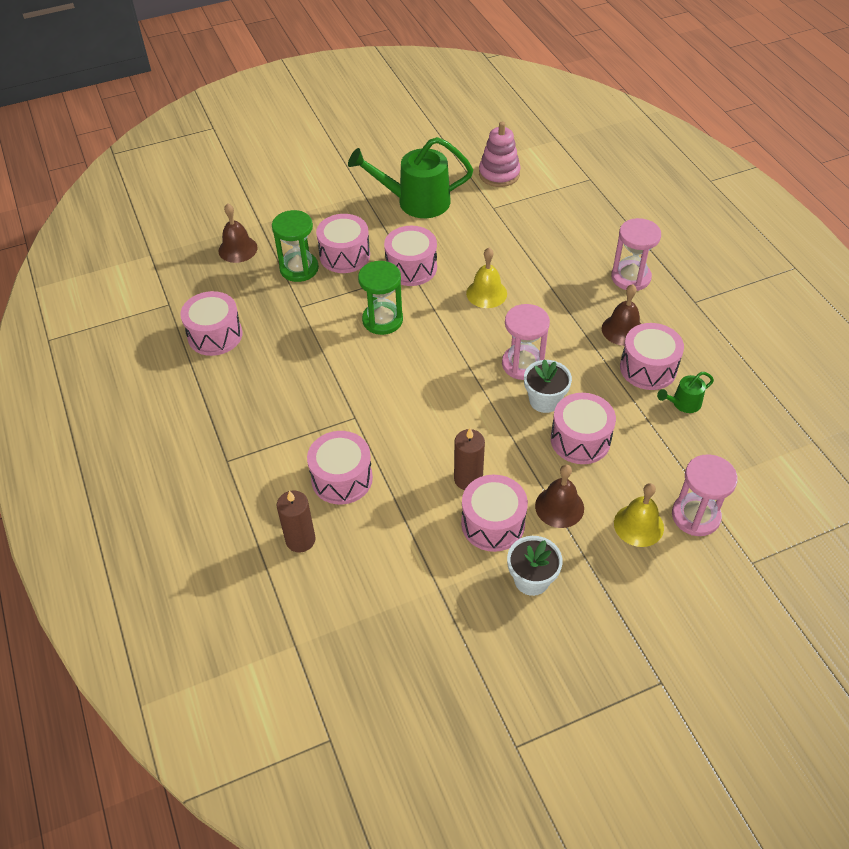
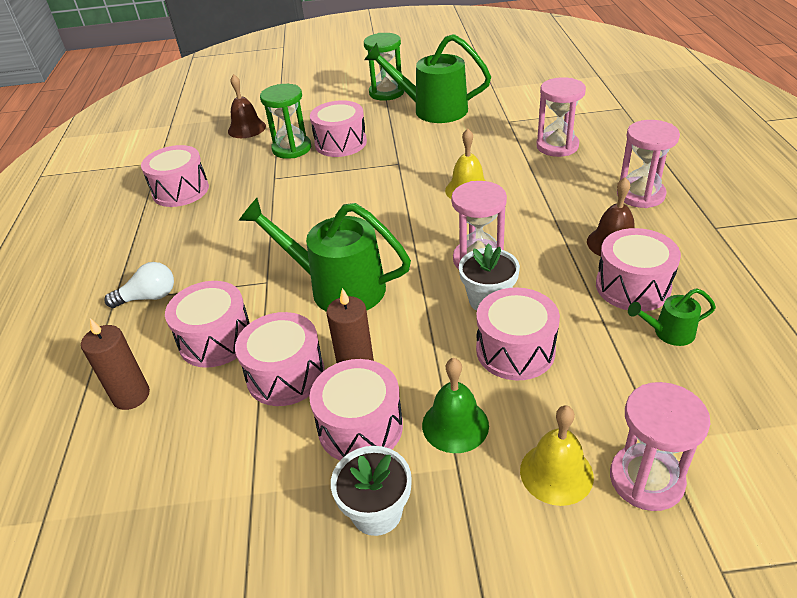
camera: 20 degrees right, 10 degrees down
green hourglass [358,261,403,335] -> green hourglass moved to [364,33,404,101]
pink drum [384,226,437,286] -> pink drum moved to [235,312,325,406]
pink stacking toy [479,122,520,187] -> none
brown bell [535,465,584,528] -> green bell [422,358,489,453]
none -> white light bulb [104,262,174,308]
none -> green watering can [239,198,411,312]
none -> pink hourglass [536,77,586,157]

